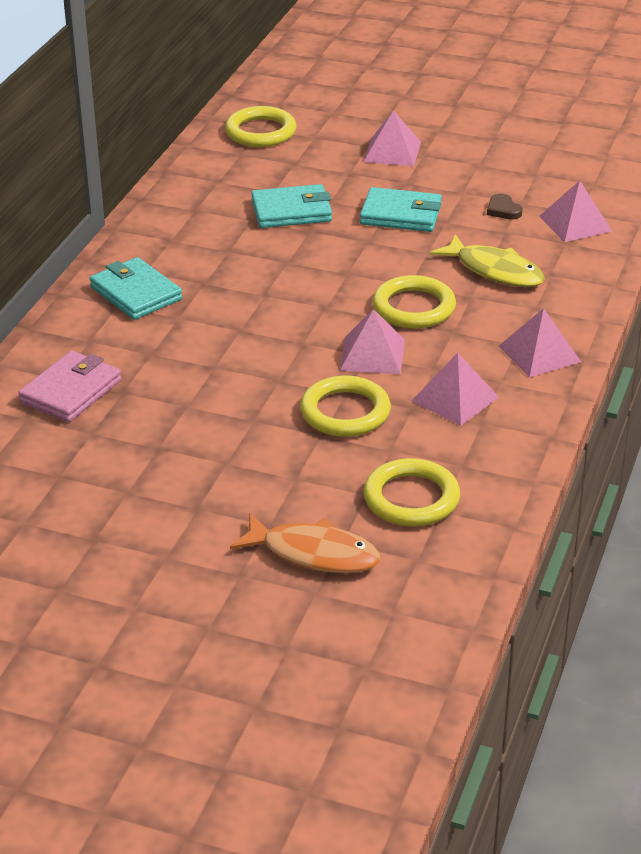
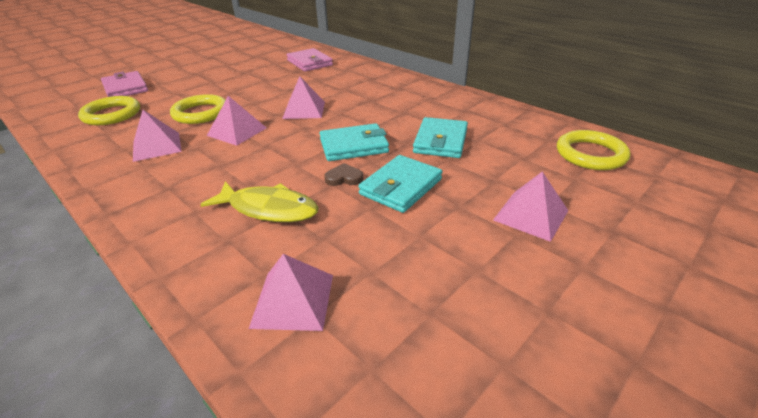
camera: 115 degrees right, 0 degrees up
turquoise wallet [90,257,182,320] -> turquoise wallet moved to [320,123,389,161]
orange fish [230,513,381,573] -> pink wallet [101,71,148,97]
yellow ring [372,275,456,328] -> none
yellow fish [430,234,545,287] -> yellow fish turned 135 degrees counterclockwise [200,181,319,222]
brown heart [487,194,522,220] -> brown heart moved to [324,163,363,186]
pink pyramid [499,308,581,378] -> pink pyramid moved to [282,76,325,119]

